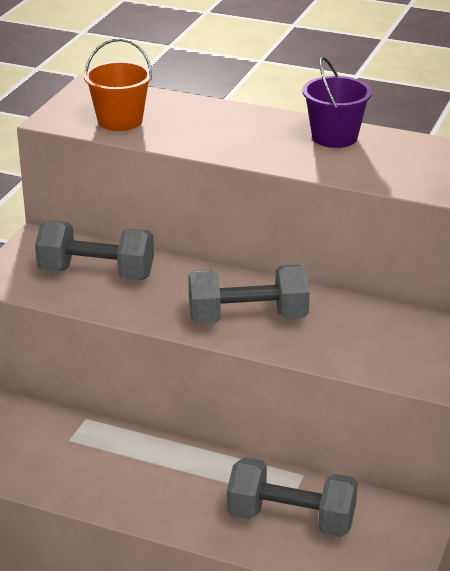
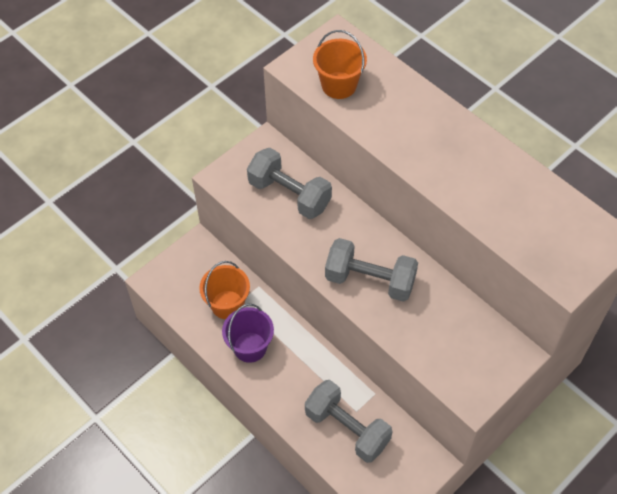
camera: 25 degrees right, 25 degrees up
purple bucket [302,57,372,148] -> purple bucket moved to [222,304,274,363]
none -> orange bucket [199,261,250,319]

